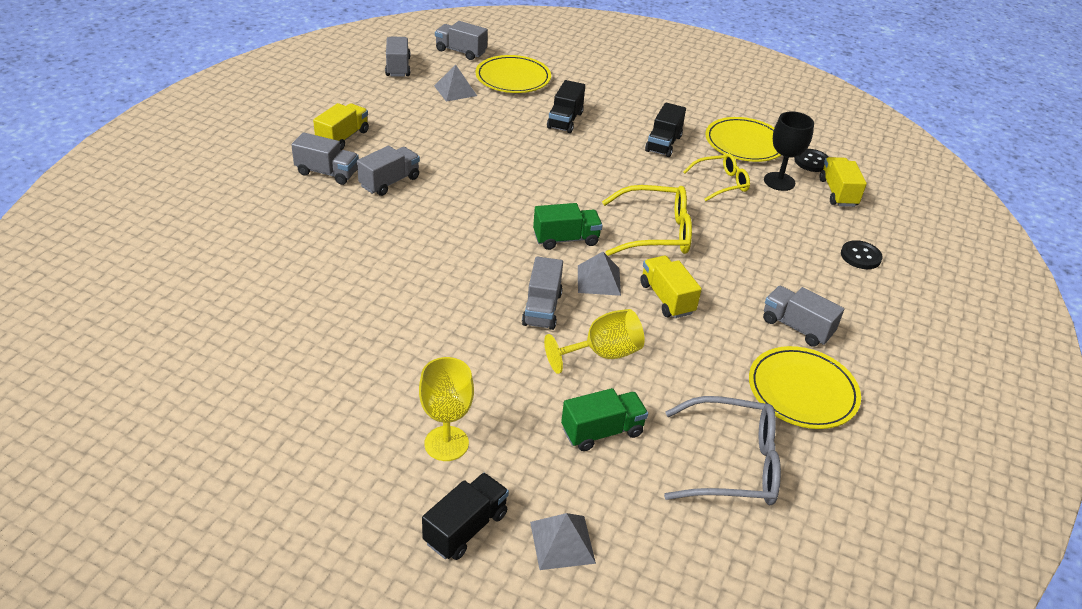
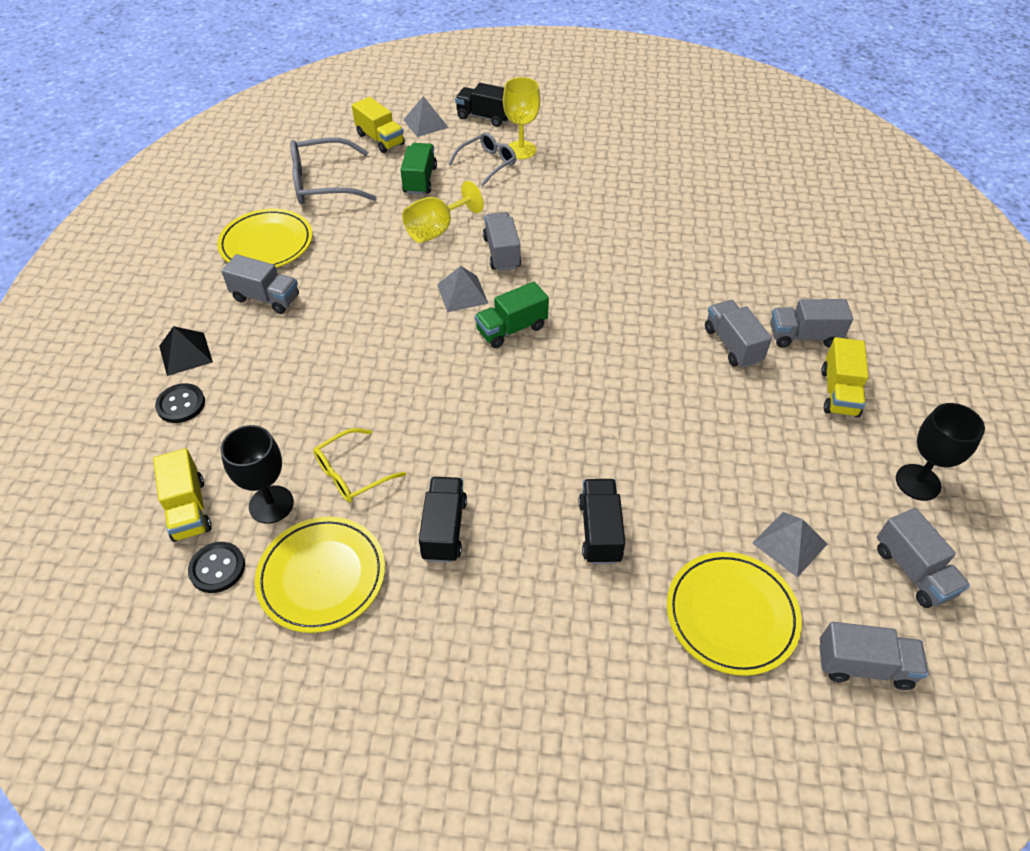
camera: 165 degrees right, 10 degrees up
grey truck [357,146,420,196] -> grey truck turned 135 degrees clockwise [705,300,772,368]
black truck [422,473,509,560] -> black truck turned 90 degrees clockwise [455,83,509,127]
green truck [561,388,648,451] -> green truck turned 135 degrees clockwise [400,143,437,195]
yellow glasses [602,185,692,256] -> none
yellow truck [640,255,702,318] -> yellow truck moved to [352,97,405,153]
none -> black pyramid [159,326,213,376]
none -> grey glasses [449,132,516,187]
none -> black goblet [896,403,985,501]

